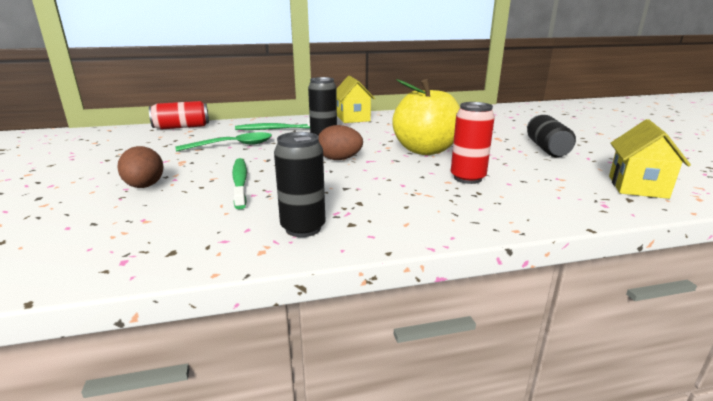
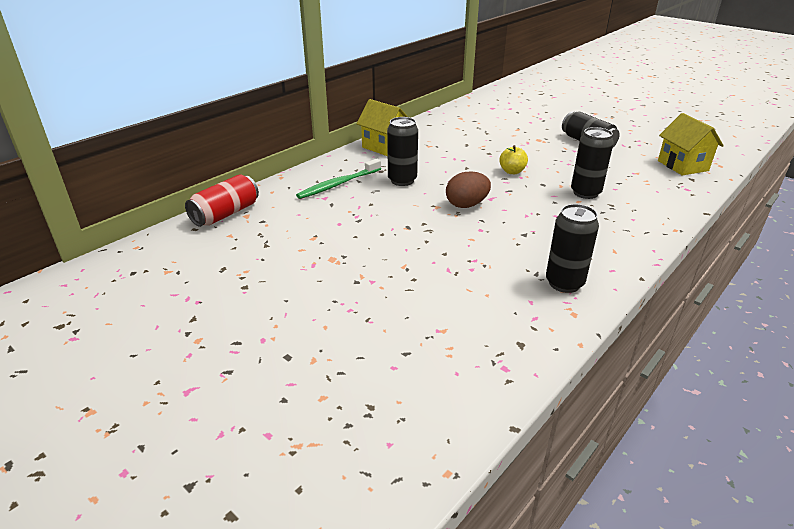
camera: 35 degrees left, 10 degrees up
brown egg [117,146,164,188] -> none
green spoon [176,132,272,152] -> none
green toothbrush [232,158,247,209] -> none
yellow apple [392,79,460,155] -> yellow apple [499,145,528,174], size x0.43
red can [451,102,495,184] -> black can [571,127,614,199]

